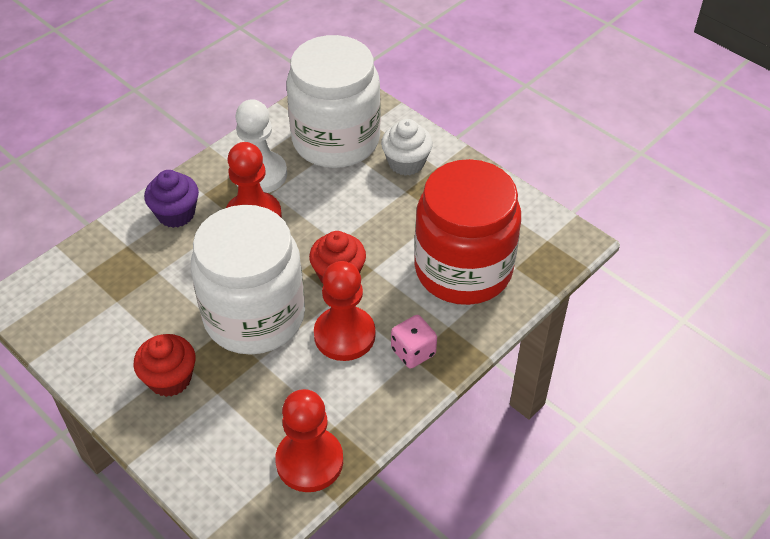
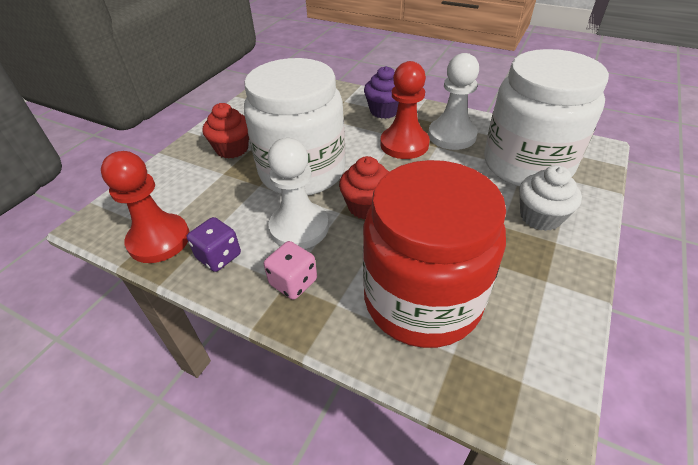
camera: 75 degrees right, 5 degrees down
red pawn [314,261,375,361] -> white pawn [268,138,329,249]
none -> purple dice [187,217,241,272]

